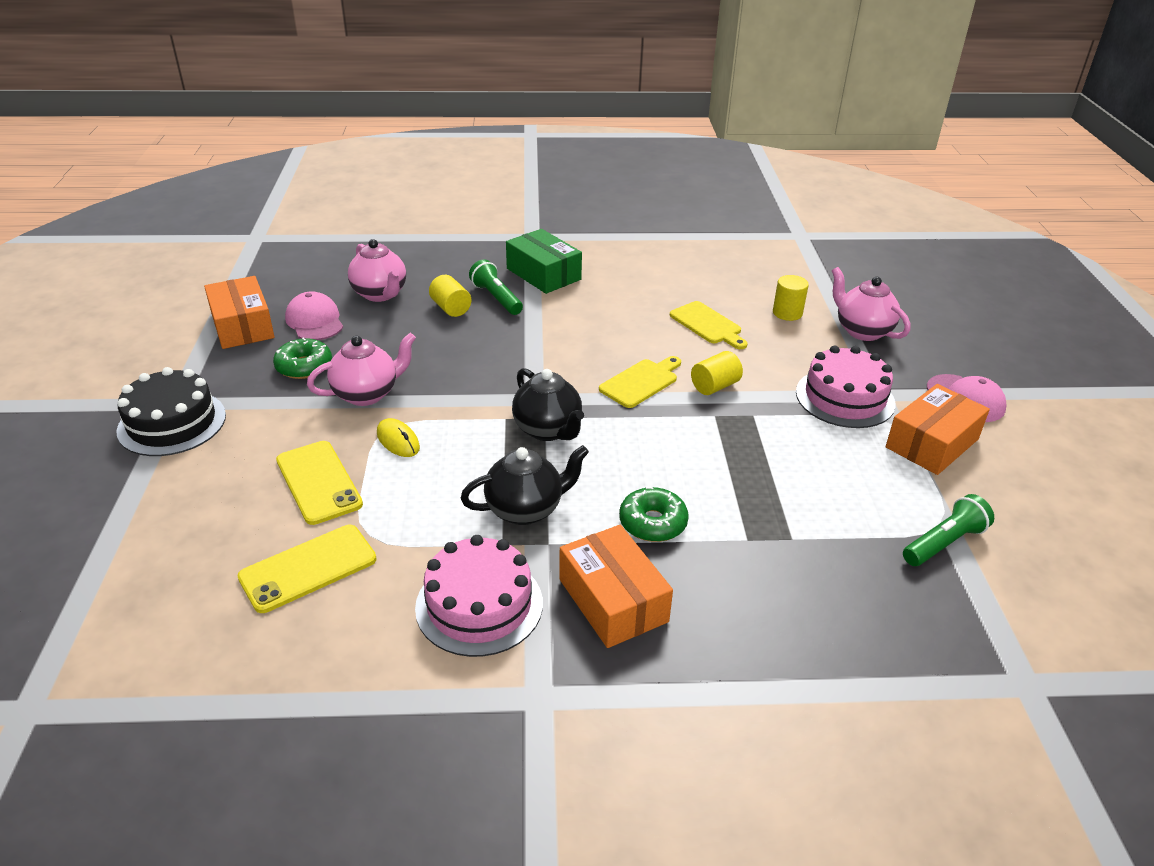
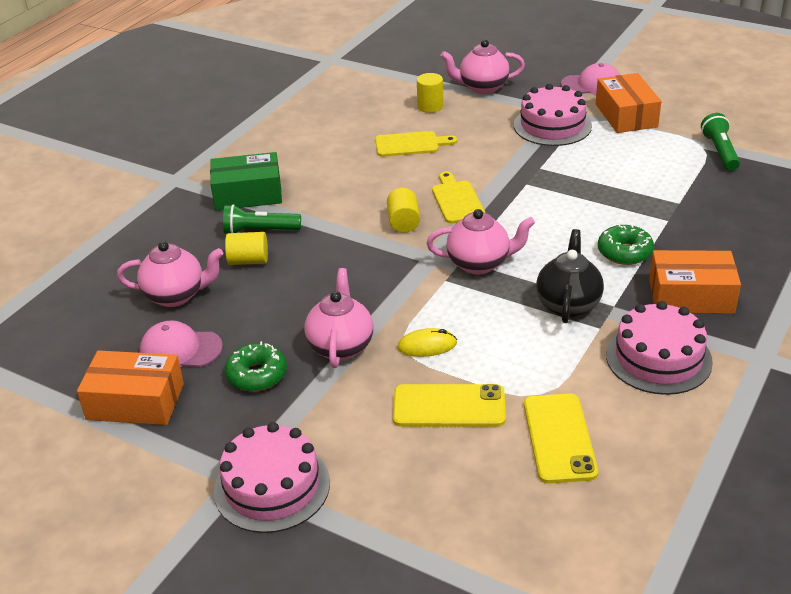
camera: 55 degrees left, 0 degrees up
black cake [116,367,226,456] -> pink cake [214,422,330,533]
black teapot [512,368,584,441] -> pink teapot [427,209,535,274]
yellow cylinder [691,351,743,395] -> yellow cylinder moved to [387,188,420,233]

